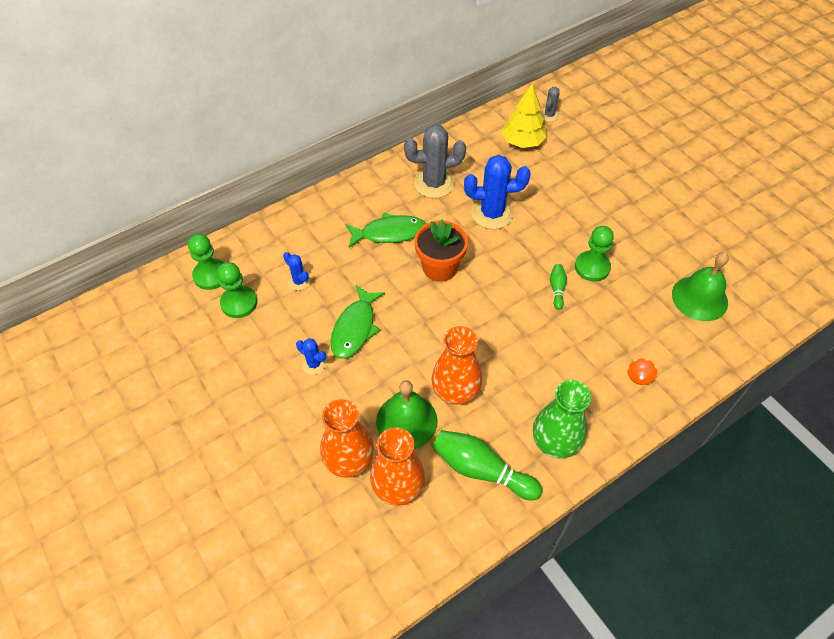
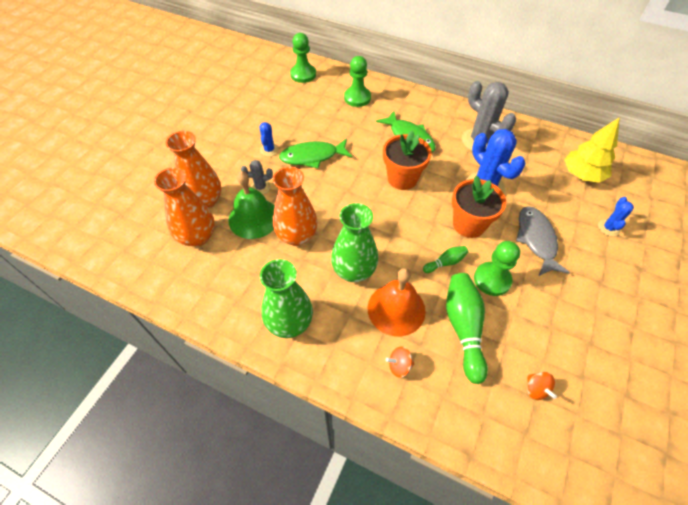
camera: 60 degrees right, 0 degrees up
green pawn [217,262,257,318] -> green pawn moved to [344,56,371,107]
blue cactus [283,252,311,291] -> blue cactus moved to [598,197,634,236]
green bowling pin [432,430,542,500] -> green bowling pin moved to [446,273,488,384]
grey cactus [540,87,560,122] -> grey cactus moved to [241,160,273,194]
green bell [672,252,729,321] -> orange spinning top [527,372,557,400]
none -> green vase [331,203,378,282]
none -> orange bell [368,268,426,336]
none -> orange flower pot [452,176,506,238]
none -> grey fish [516,206,570,276]

